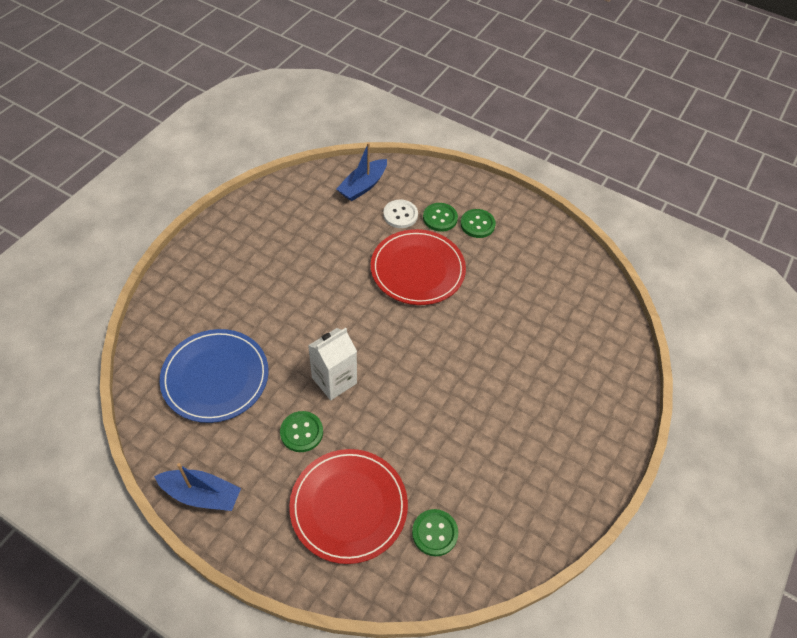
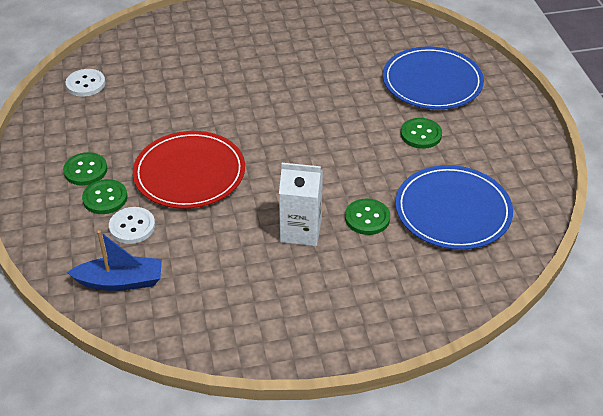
camera: 130 degrees left, 10 degrees down
blue boat [154,463,241,511] -> none
red plate [289,449,408,564] -> blue plate [383,46,484,109]
white carton [308,328,357,400] -> white carton moved to [279,163,323,246]
green button [412,509,458,556] -> green button moved to [345,199,390,235]
none -> white button [66,69,106,96]

